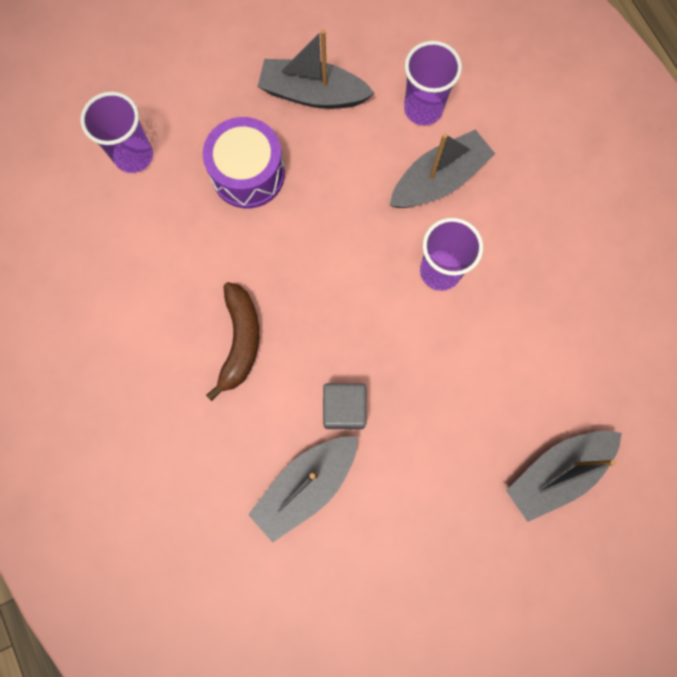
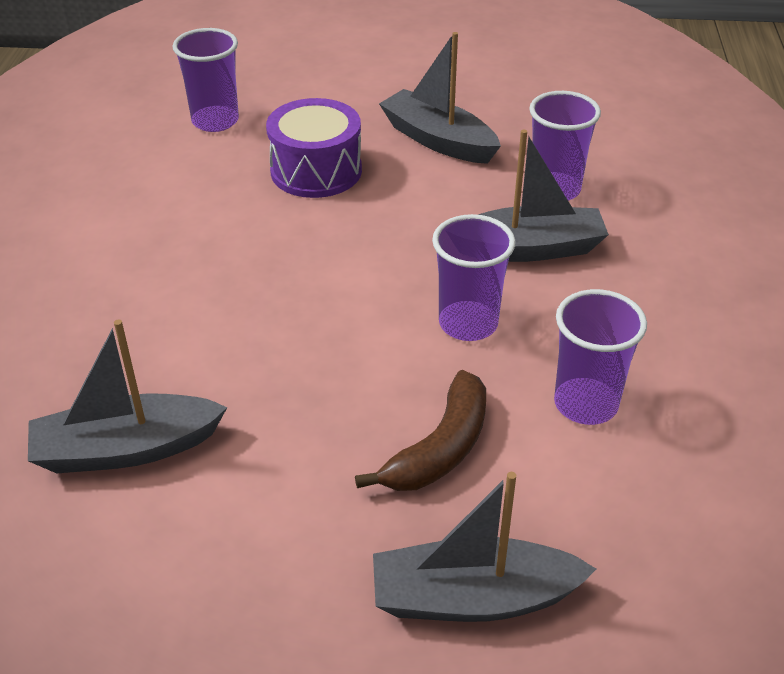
camera: 30 degrees right, 35 degrees down
brown banana [206,282,259,401] -> brown banana moved to [355,370,486,491]
grey cube [323,383,367,429] -> none
none -> purple cup [554,289,647,425]

